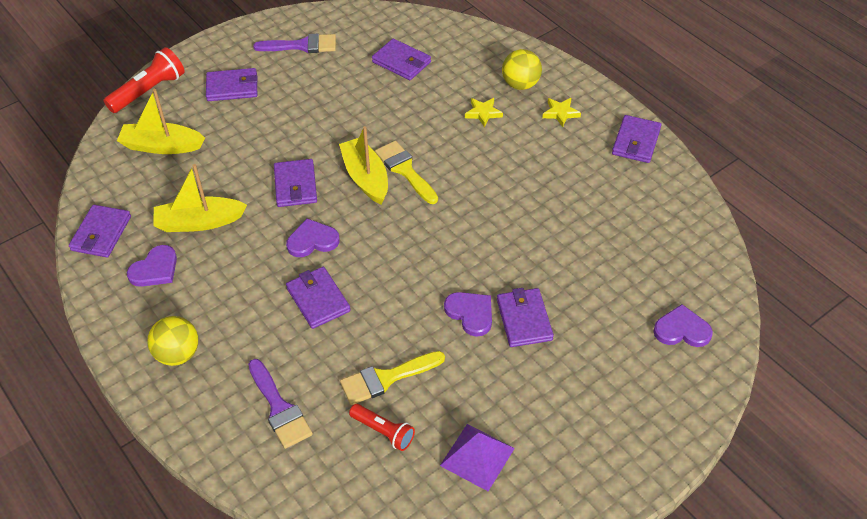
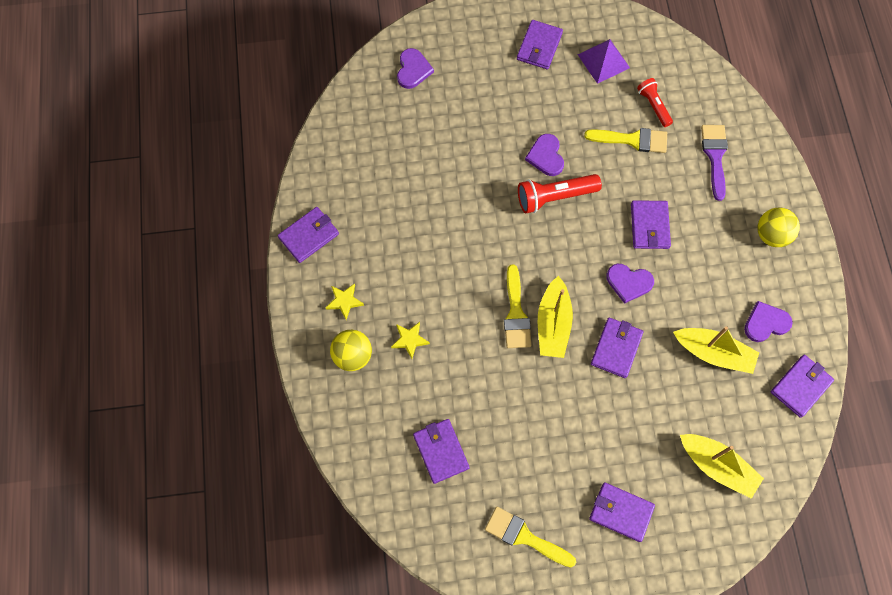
camera: 150 degrees left, 20 degrees up
red flashlight [103,47,185,113] -> red flashlight moved to [518,174,602,213]
purple brush [253,34,336,53] -> yellow brush [485,507,576,568]
purple wallet [497,288,554,347] -> purple wallet moved to [517,20,563,69]
purple heart [653,304,713,347] -> purple heart turned 120 degrees counterclockwise [397,48,434,89]

